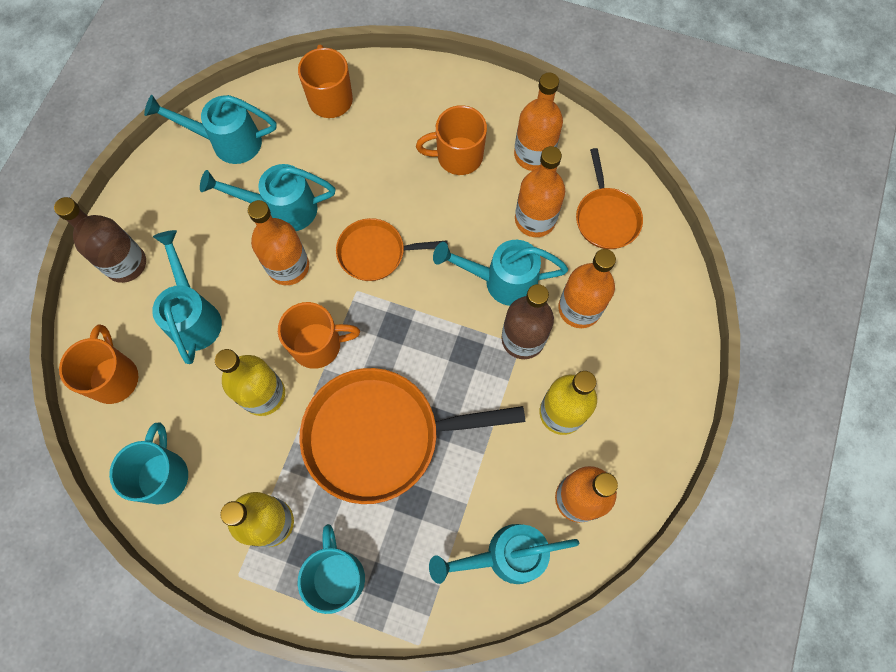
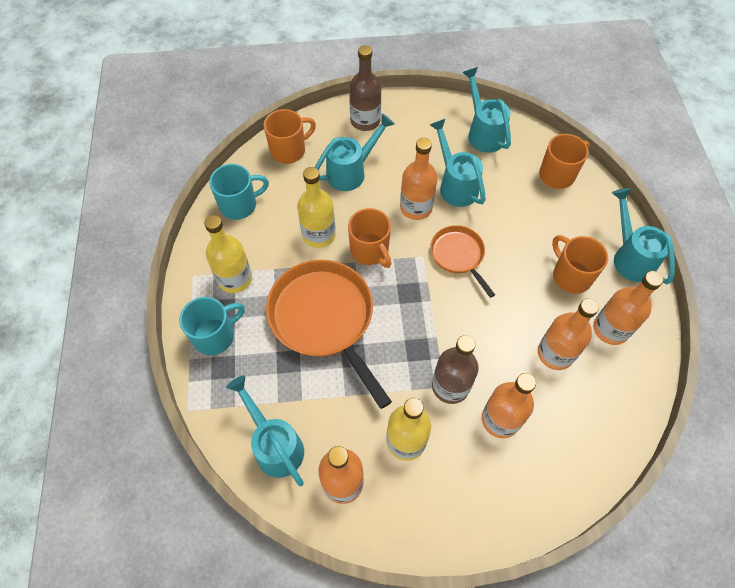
camera: 65 degrees right, 10 degrees down
turquoise watering can [433,240,568,306] -> turquoise watering can moved to [612,188,675,284]
orange pan [576,148,643,249] -> none

